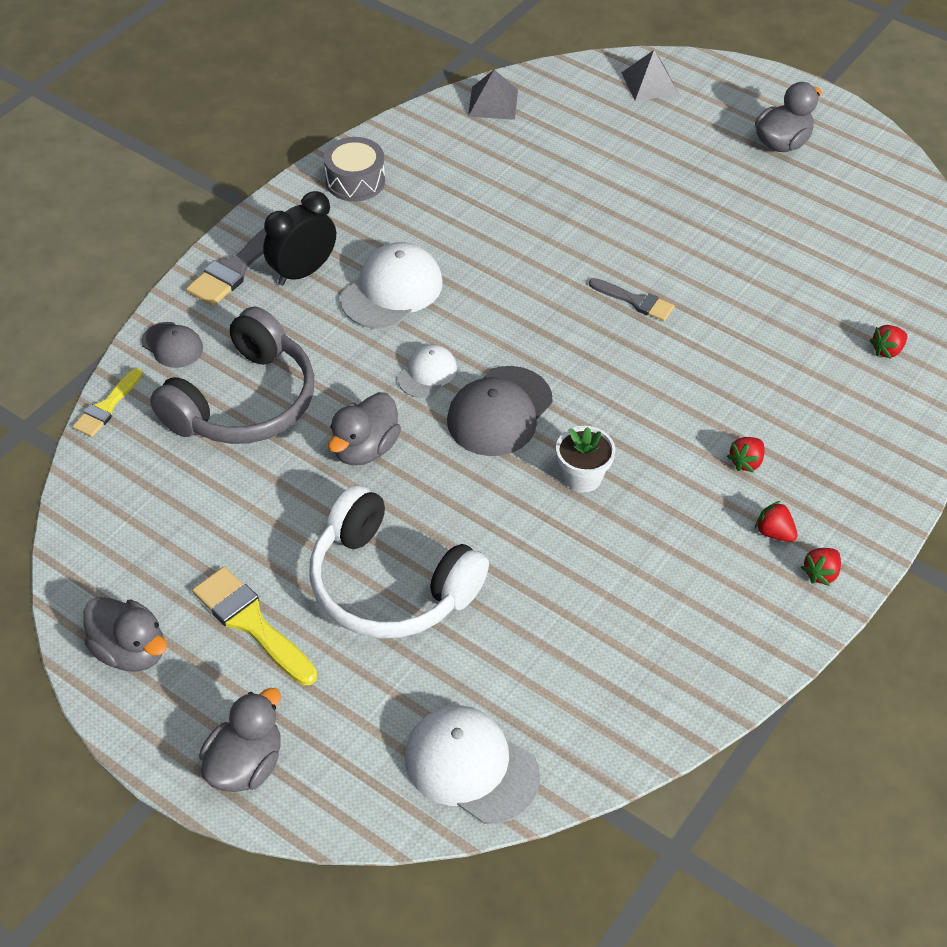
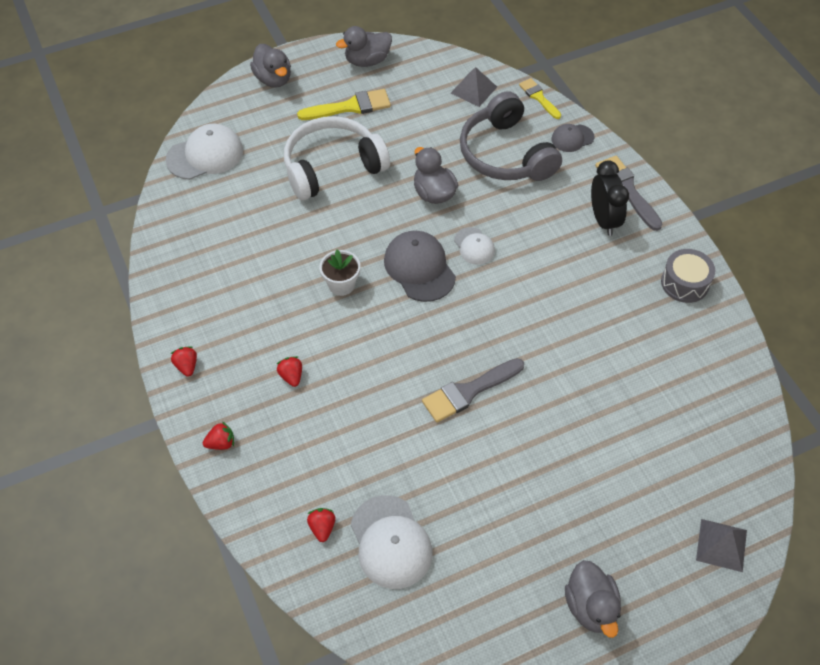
camera: 120 degrees right, 5 degrees up
white cap [340,242,443,329] -> white cap moved to [351,495,433,589]
grey pyramid [468,70,518,120] -> grey pyramid moved to [451,67,497,107]
grey brush [589,278,674,321] -> grey brush [422,358,524,422], size x1.56
red strawberry [755,501,798,542] -> red strawberry moved to [203,421,234,450]

